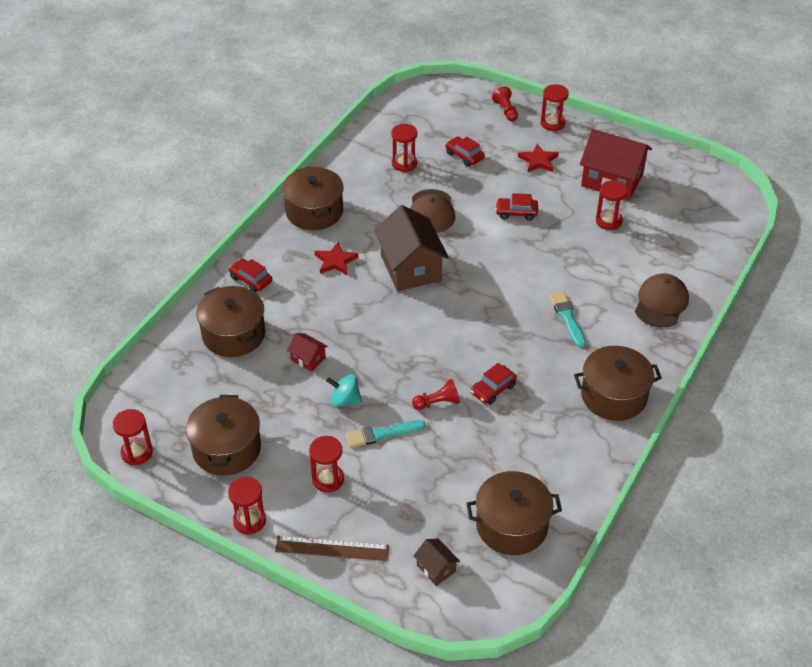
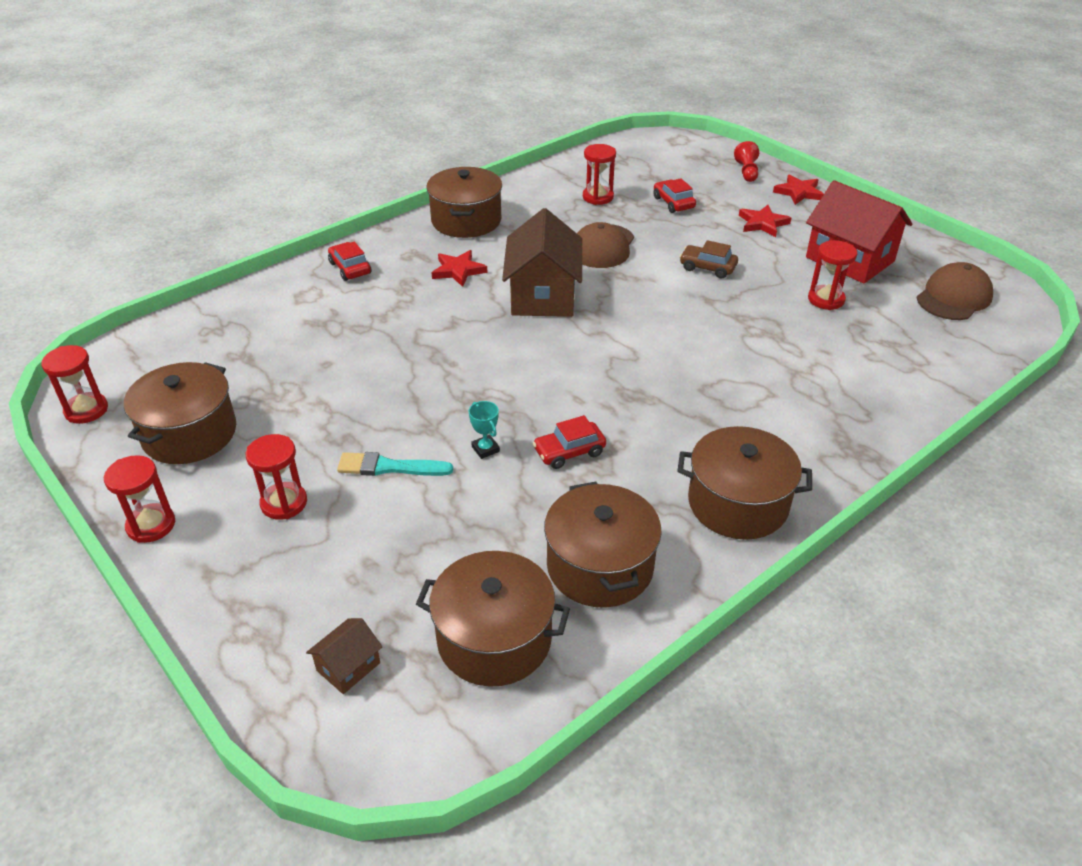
camera: 20 degrees right, 5 degrees down
brown pot [196,286,265,357] -> brown pot moved to [544,482,662,608]
brown ruler [275,536,389,561] -> none
red house [287,333,328,372] -> none
turquoise spinning top [326,374,362,407] -> none
red pawn [412,379,460,410] -> turquoise trophy [469,401,500,459]
brown house [413,539,460,586] -> brown house turned 60 degrees clockwise [306,618,383,694]
red car [495,193,538,221] -> brown car [680,240,738,278]
red hourglass [541,84,569,131] -> red star [773,174,824,205]
turquoise brush [549,292,586,348] -> none
brown cap [635,274,689,327] -> brown cap moved to [916,262,993,320]

